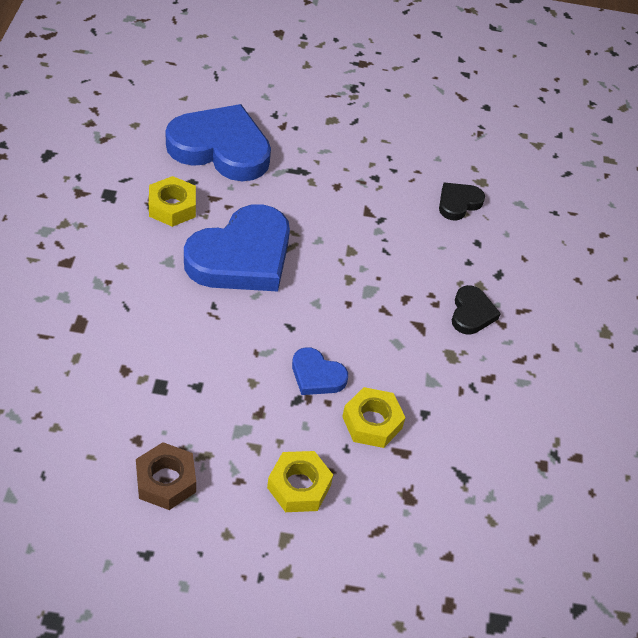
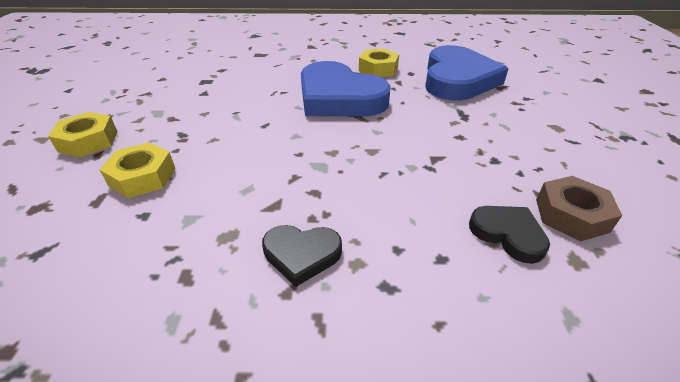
camera: 90 degrees right, 10 degrees down
brown nut [136,442,196,510] -> brown nut moved to [536,176,623,241]
blue heart [292,347,348,395] -> none

